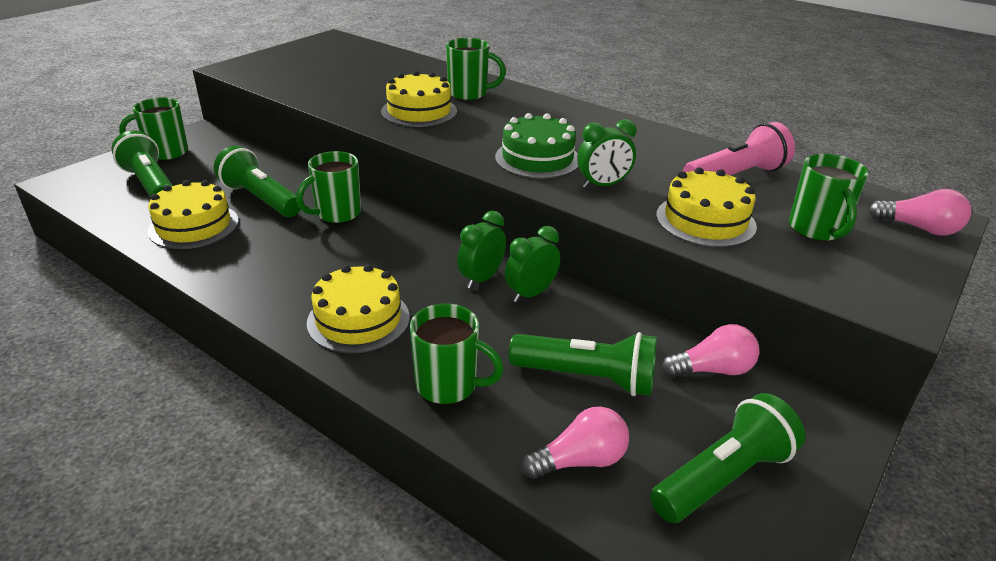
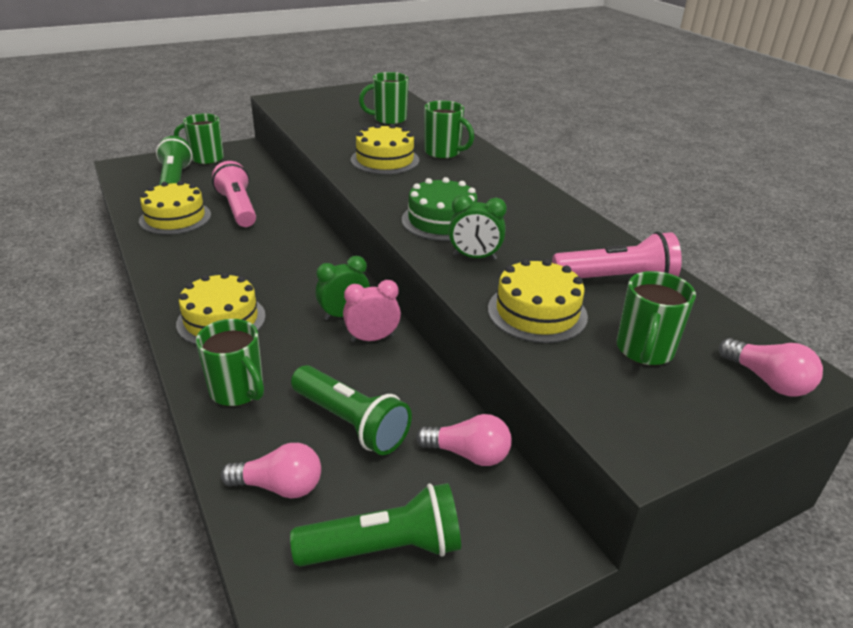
camera: 25 degrees right, 0 degrees up
green flashlight [214,145,300,217] -> pink flashlight [212,161,256,227]
green mug [296,151,361,223] -> green mug moved to [359,72,409,125]
green clock [505,226,560,302] -> pink clock [343,280,401,342]

